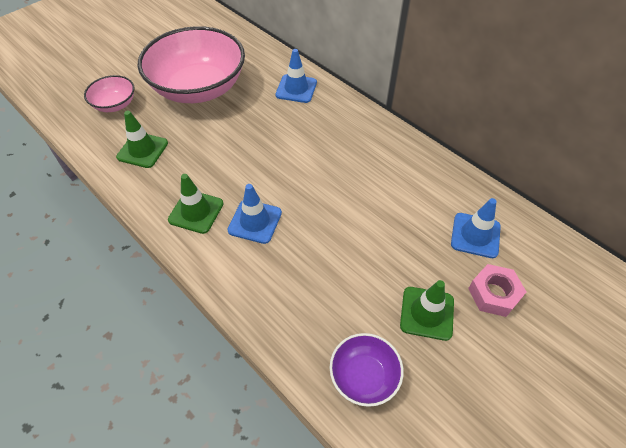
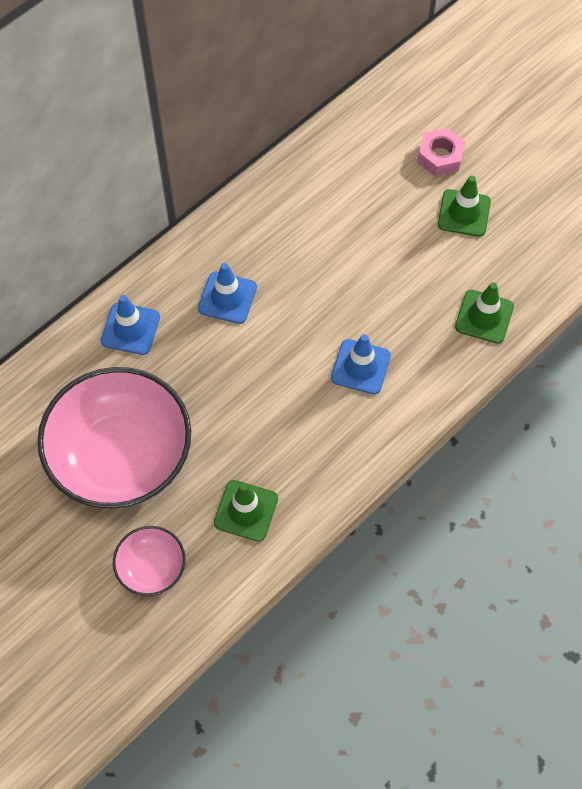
camera: 90 degrees left, 10 degrees up
green traffic cone [168,174,223,234] -> green traffic cone moved to [455,282,514,344]
purple bowl [330,333,404,407] -> none
blue traffic cone [451,198,501,258] -> blue traffic cone moved to [198,263,257,324]

